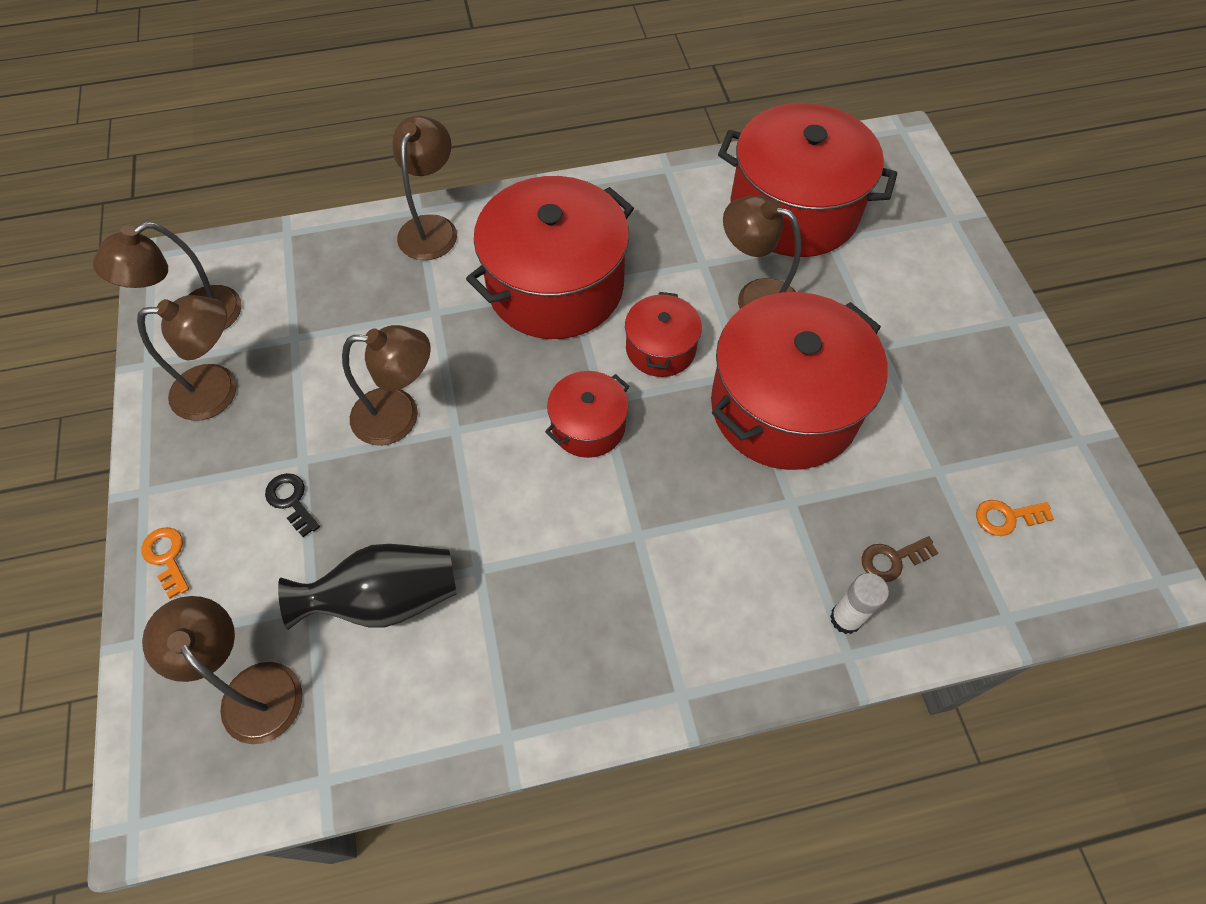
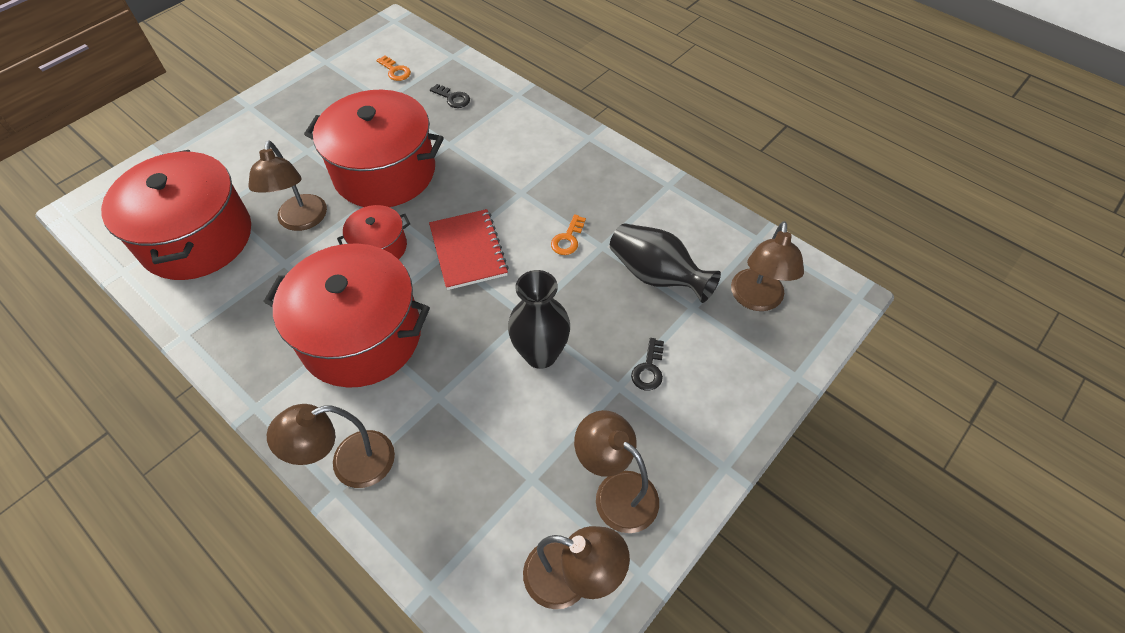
camera: 125 degrees left, 5 degrees down
orange key [141,527,189,599] -> orange key moved to [551,214,586,255]
brown lamp [342,325,431,446] -> black vase [508,270,570,369]
red pot [545,371,629,458] -> red notebook [429,209,509,290]
white glue stick [830,573,889,634] -> none
brown key [862,536,938,582] -> black key [430,84,470,108]

